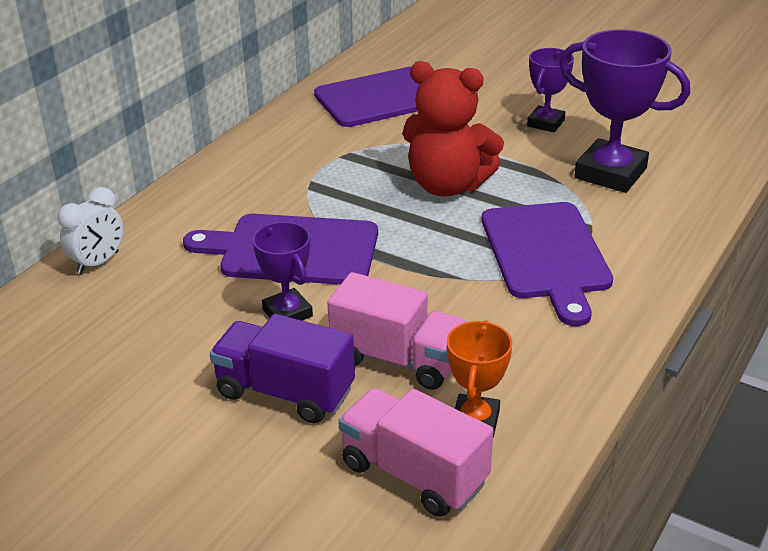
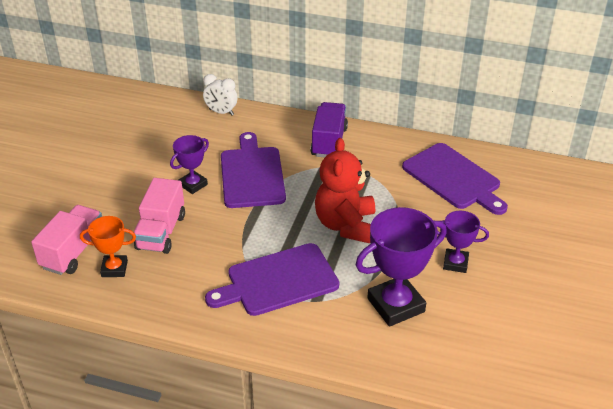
camera: 75 degrees right, 5 degrees up
purple truck [210,314,355,423] -> purple truck moved to [310,102,348,157]
purple trophy [559,29,690,193] -> purple trophy turned 45 degrees clockwise [356,207,447,327]

